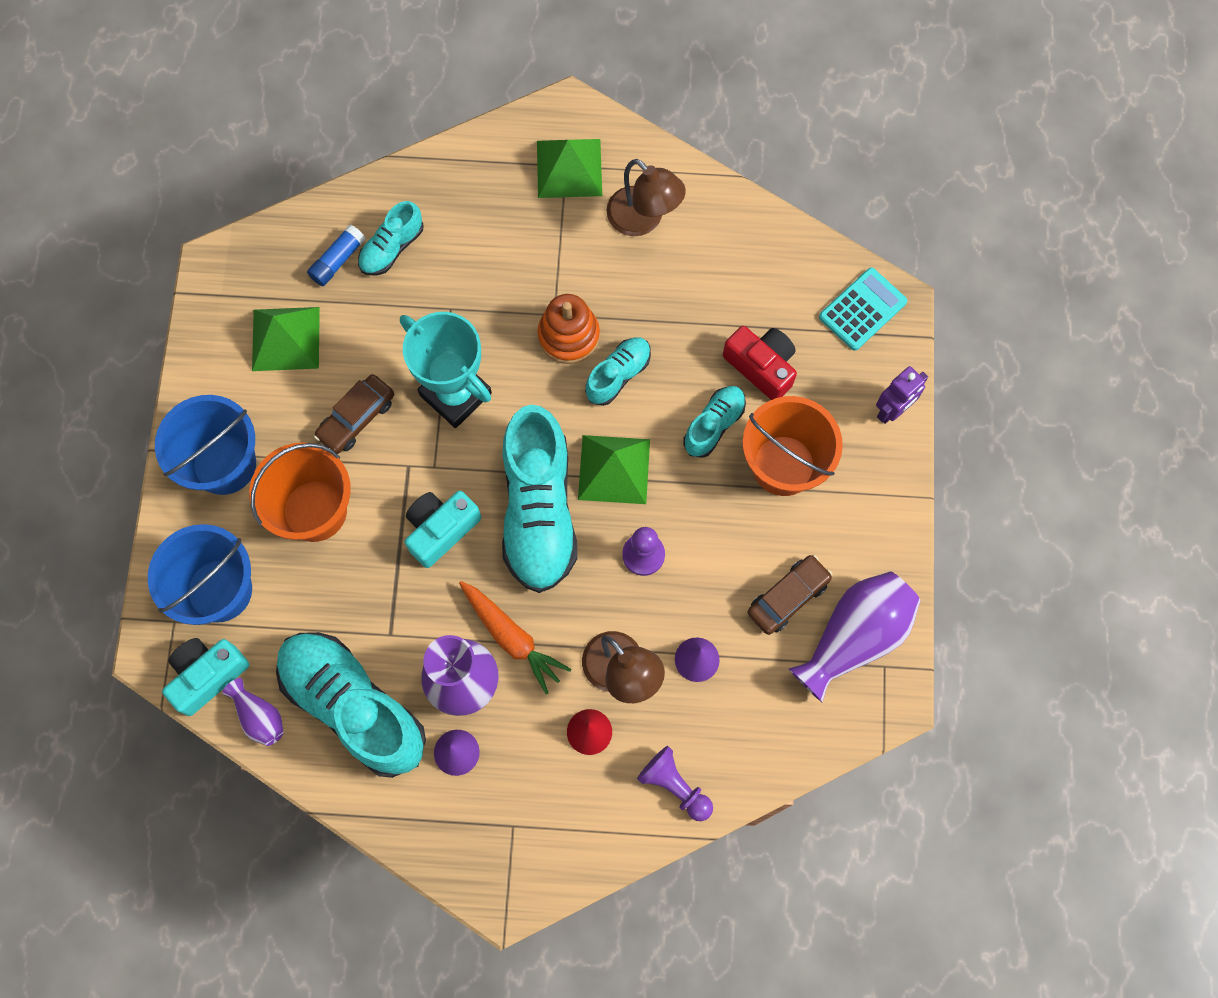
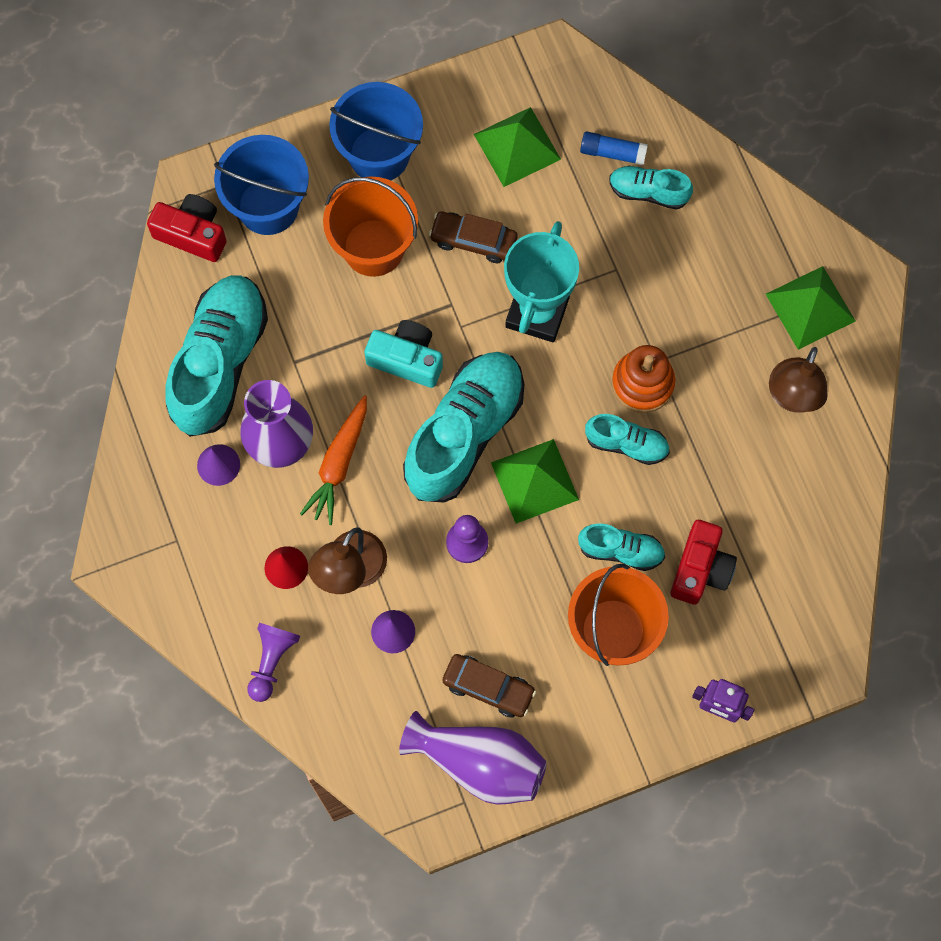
camera: 65 degrees right, 0 degrees up
turquoise camera [162,638,249,716] -> red camera [147,194,227,262]
purple vase [222,678,284,746] -> none
turquoise shoe [502,405,577,593] -> turquoise shoe turned 150 degrees clockwise [403,352,524,503]
turquoise calculator [819,268,907,351] -> none

